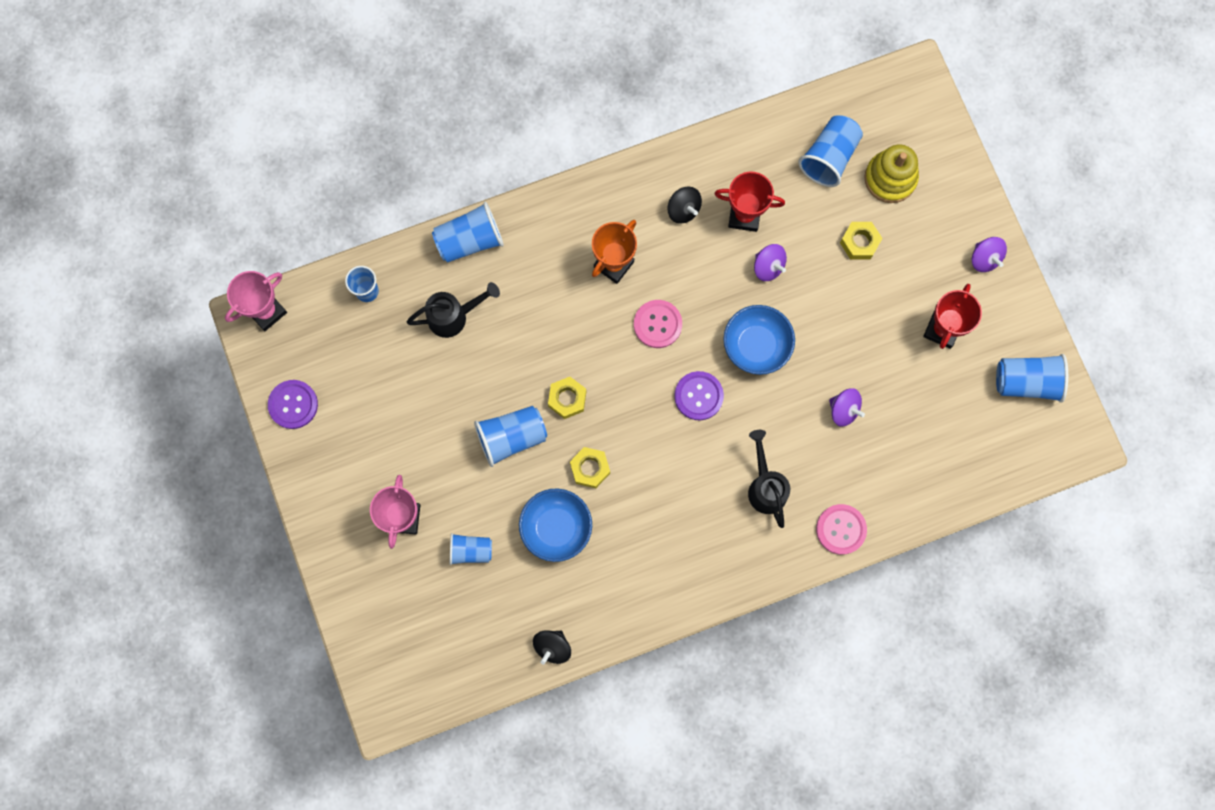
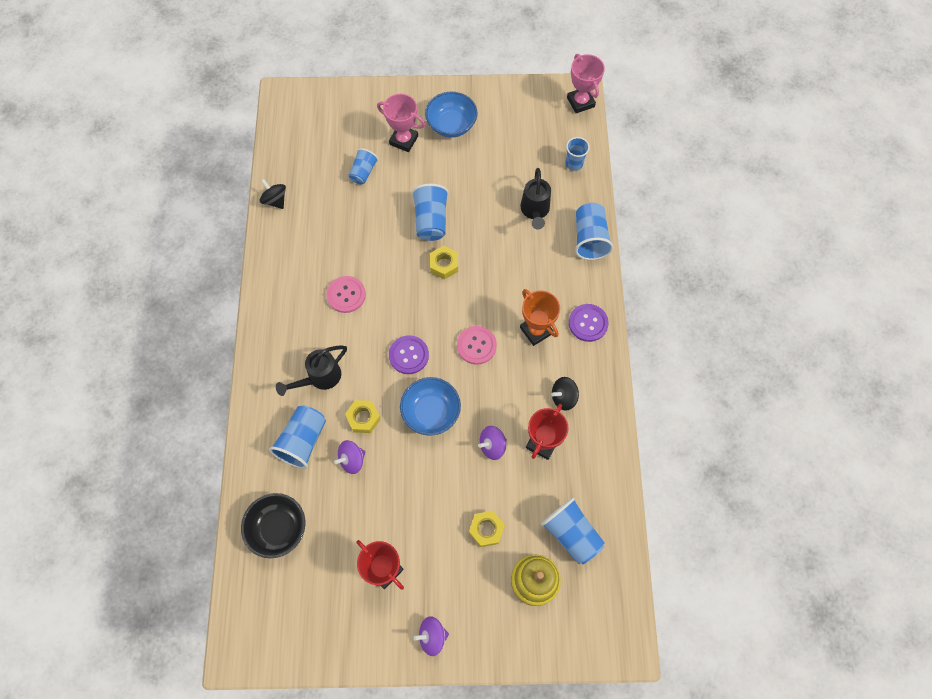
camera: 110 degrees right, 10 degrees down
purple button [268,380,318,429] -> purple button moved to [569,304,609,342]
blue bowl [519,488,592,562] -> blue bowl moved to [425,92,478,138]
yellow nut [570,447,610,488] -> yellow nut moved to [345,400,381,433]
black watering can [748,430,790,528] -> black watering can turned 135 degrees clockwise [276,345,347,396]
pink button [816,504,867,555] -> pink button moved to [326,276,366,313]
blue cup [996,354,1068,403] -> blue cup moved to [269,405,326,469]
none -> black bowl [241,493,306,558]

